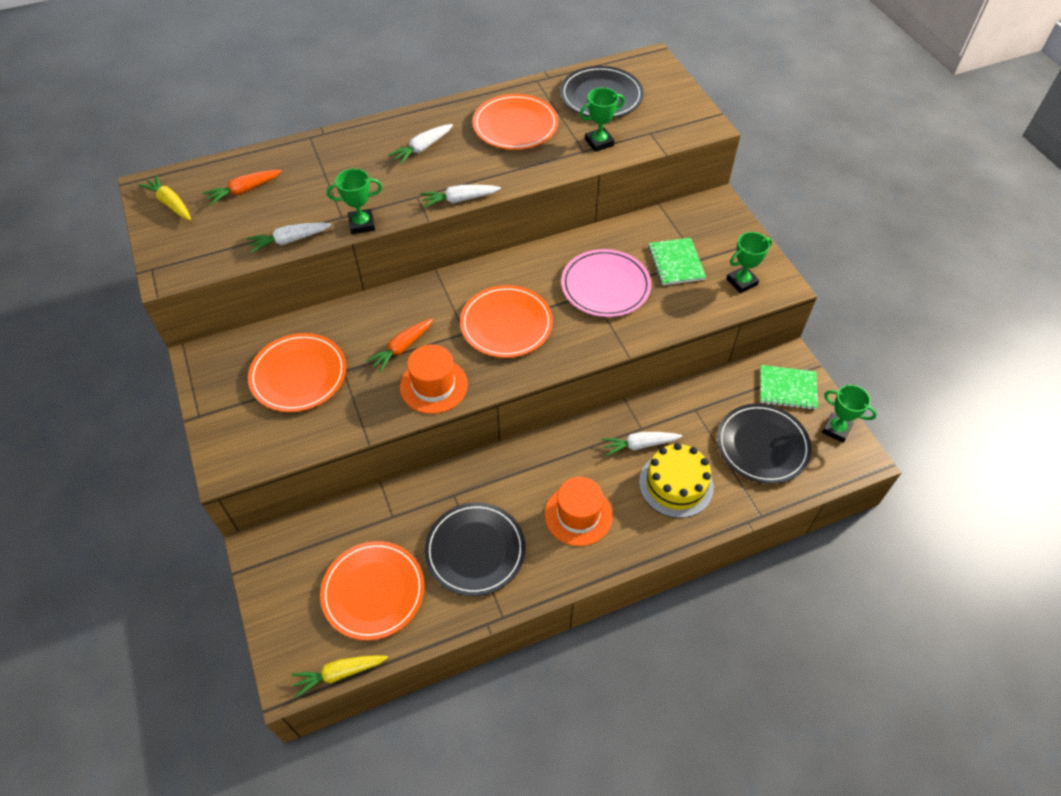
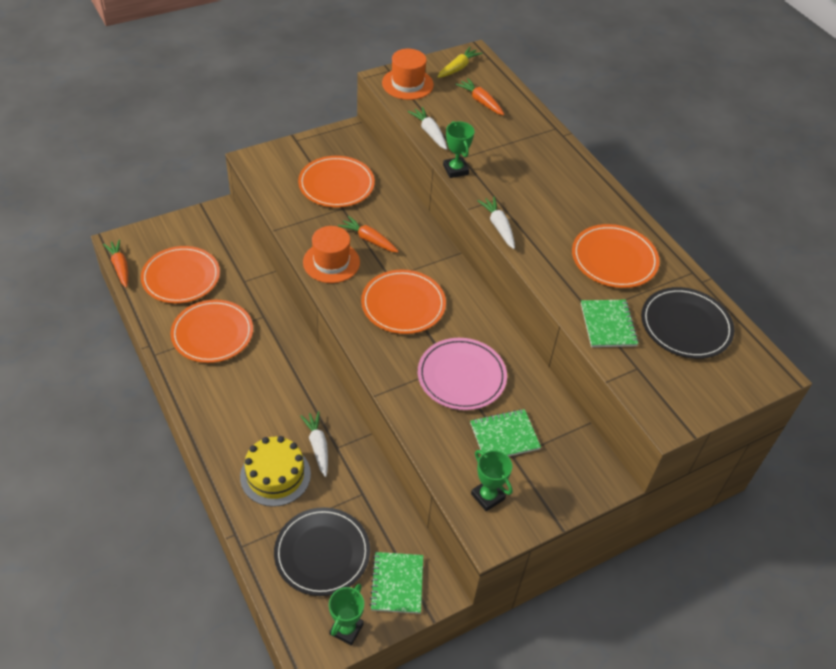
camera: 80 degrees right, 5 degrees down
yellow carrot [291,655,388,698] -> orange carrot [103,239,128,288]
white carrot [388,124,453,165] -> none
black plate [424,503,525,596] -> orange plate [170,300,253,363]
orange hat [545,477,613,546] -> orange hat moved to [382,49,434,100]
green trophy [579,88,625,152] -> green notebook [581,300,639,347]

